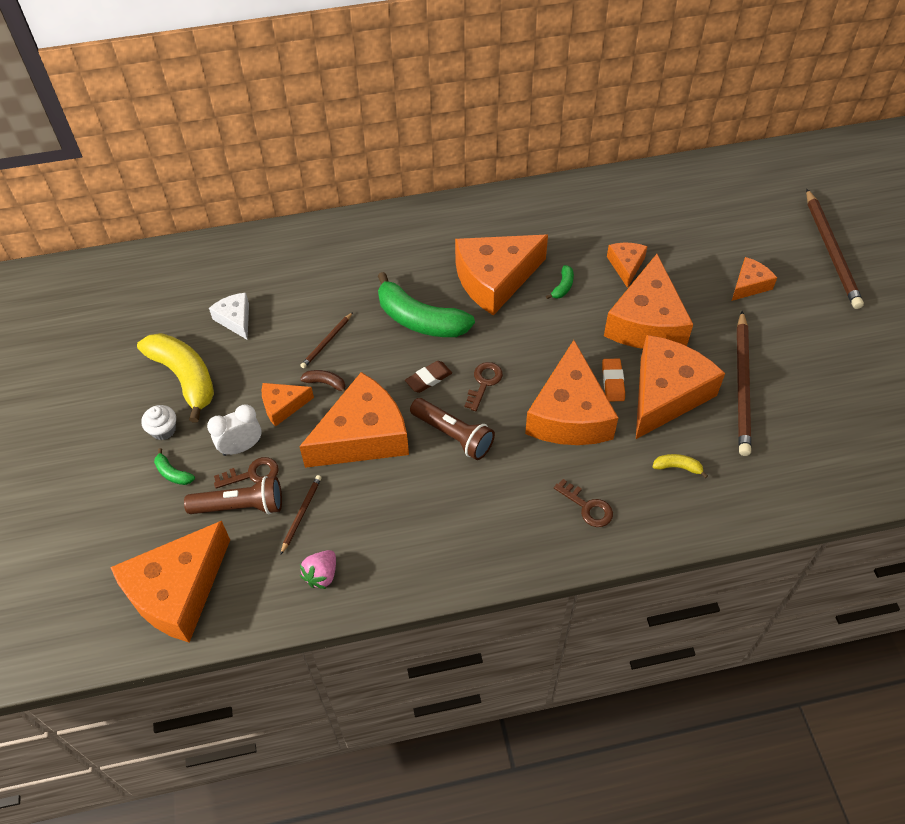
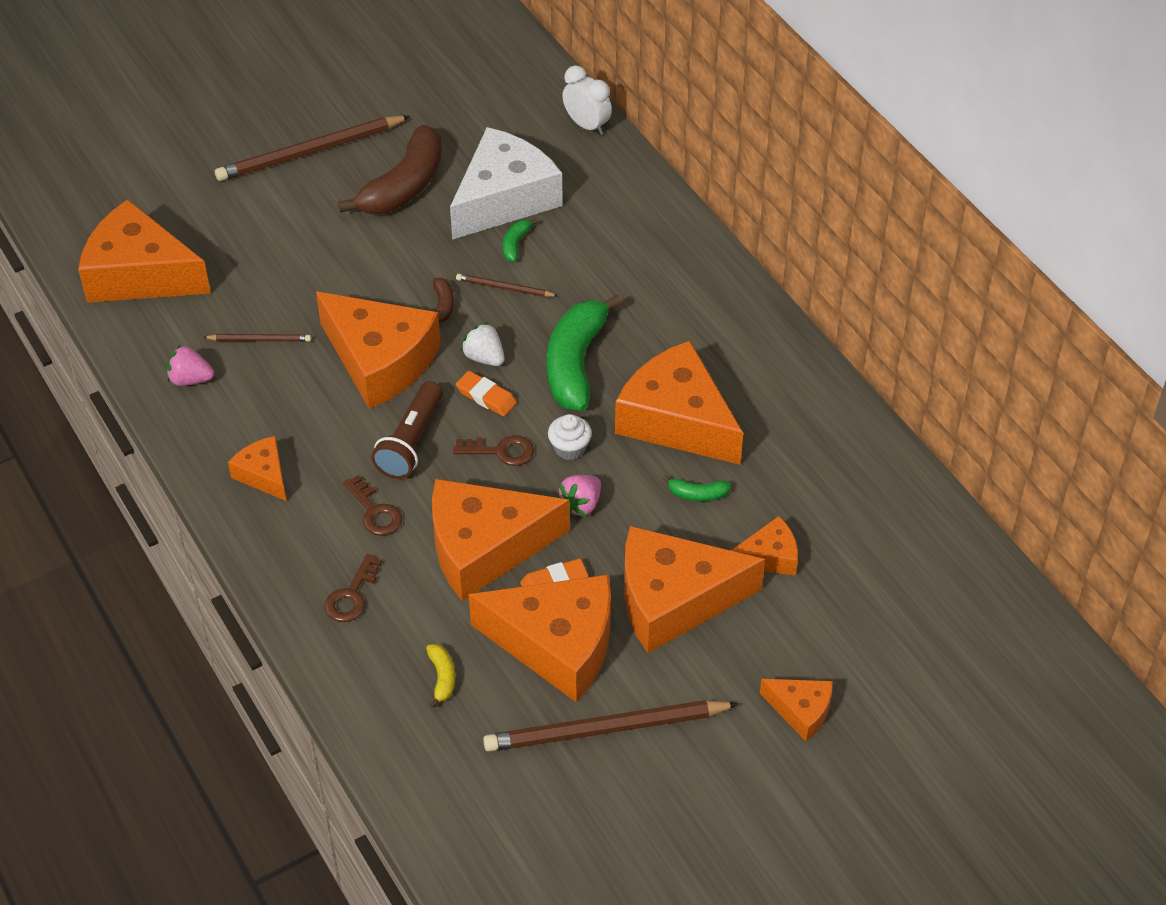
camera: 70 degrees right, 5 degrees down
yellow banana [137,333,214,423] -> brown banana [338,125,442,214]
white cupcake [141,405,176,440] -> white cupcake moved to [548,414,592,460]
green banana [154,448,195,485] -> green banana moved to [503,219,538,262]
brown flashlight [184,476,282,514] -> none
white clock [207,404,262,456] -> white clock moved to [562,65,612,135]
white cheese [209,293,249,340] -> white cheese [450,127,563,240], size x2.03
brown key [214,457,279,489] -> brown key moved to [343,475,402,536]
orange cheese [262,383,314,427] -> orange cheese moved to [228,436,286,501]
brown eraser [405,361,452,393] -> orange eraser [456,371,517,416]
brown pencil [806,189,864,309] -> brown pencil moved to [215,116,410,181]
none -> white strawberry [461,322,504,366]
none -> pink strawberry [557,475,601,516]

